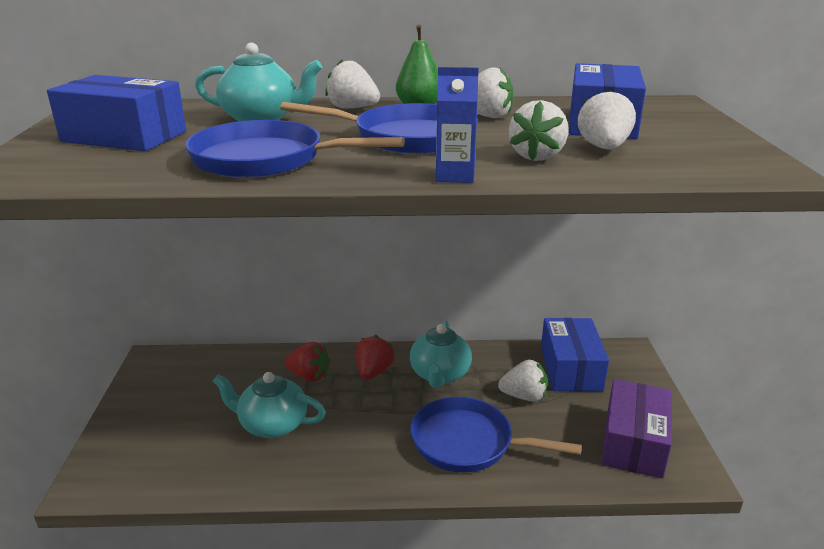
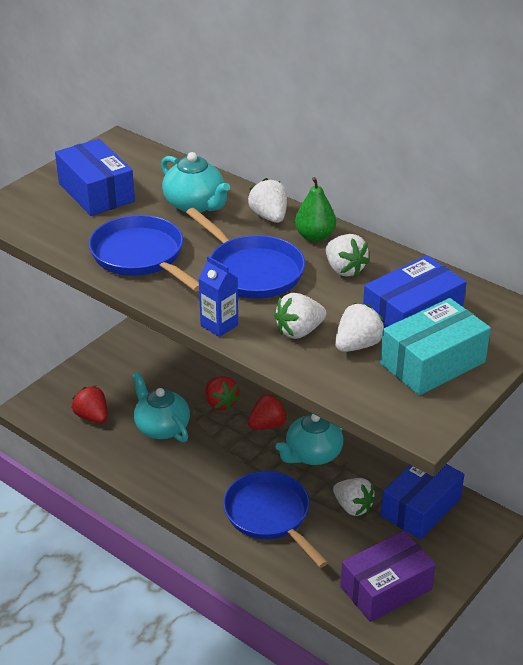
camera: 40 degrees right, 10 degrees up
none -> red strawberry [72,385,108,424]
none -> turquoise box [380,298,491,396]

